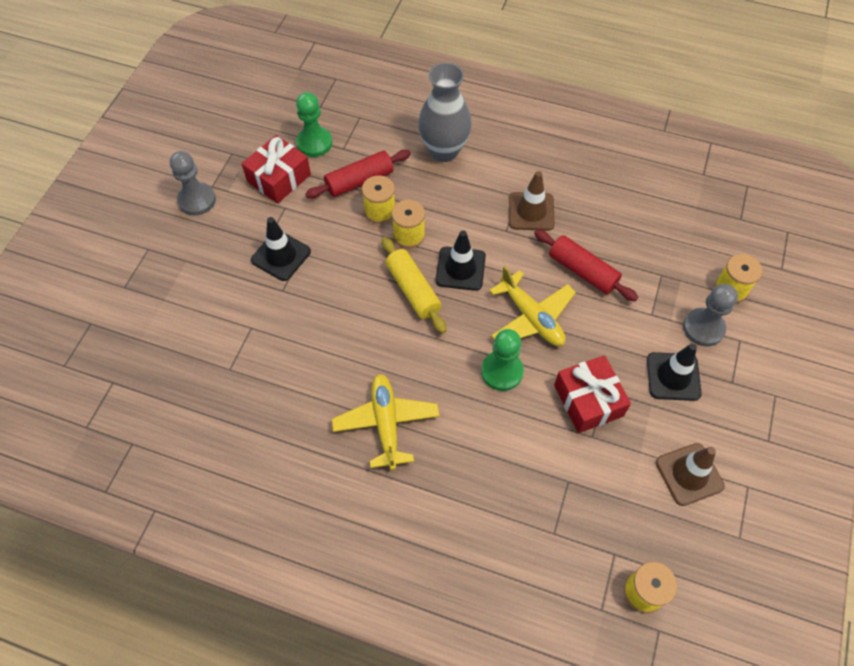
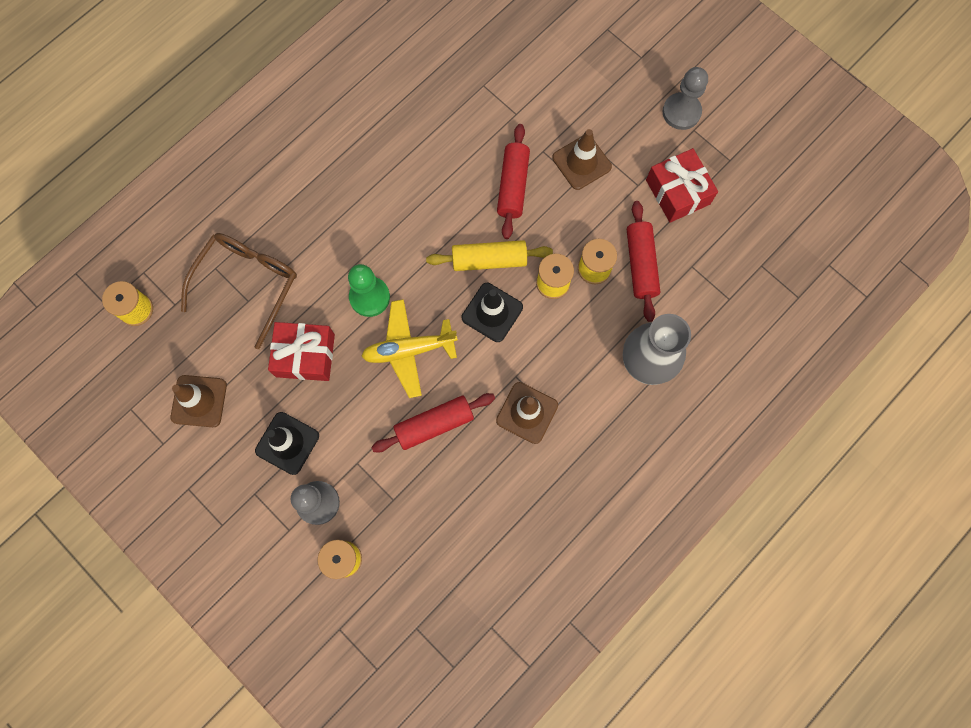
camera: 115 degrees right, 15 degrees up
black traffic cone [251,217,311,281] -> brown traffic cone [552,129,612,190]
green pawn [296,92,332,157] -> none
yellow plane [332,374,440,470] -> none
none -> brown glasses [181,233,297,349]
none -> red rolling pin [497,124,530,239]

